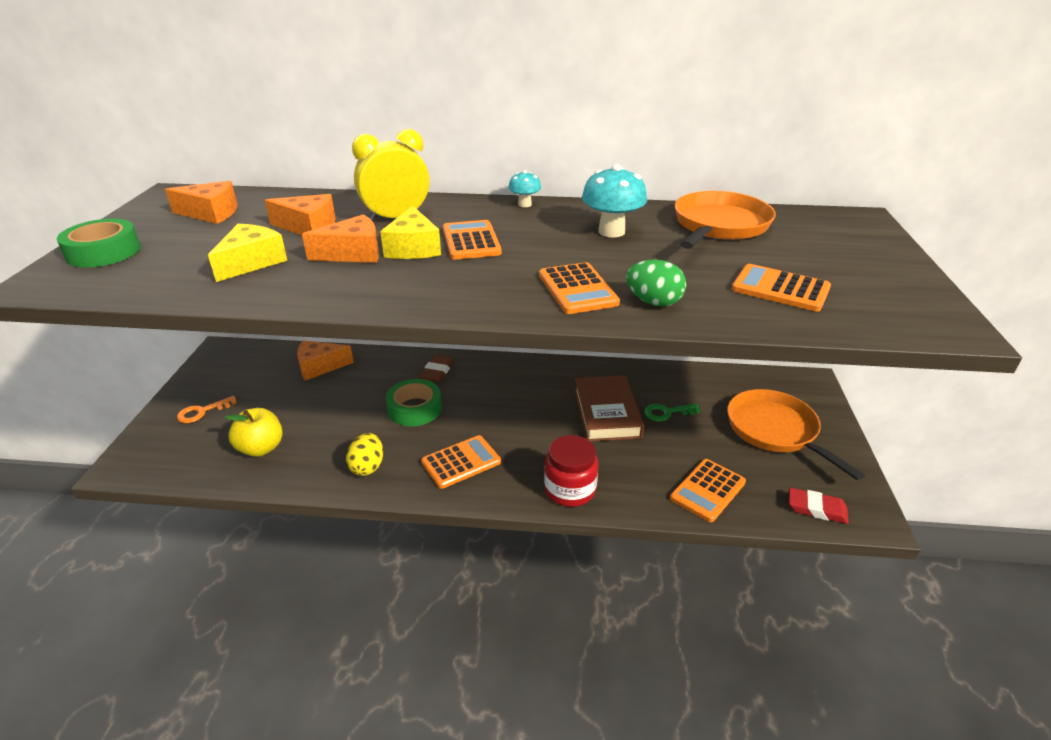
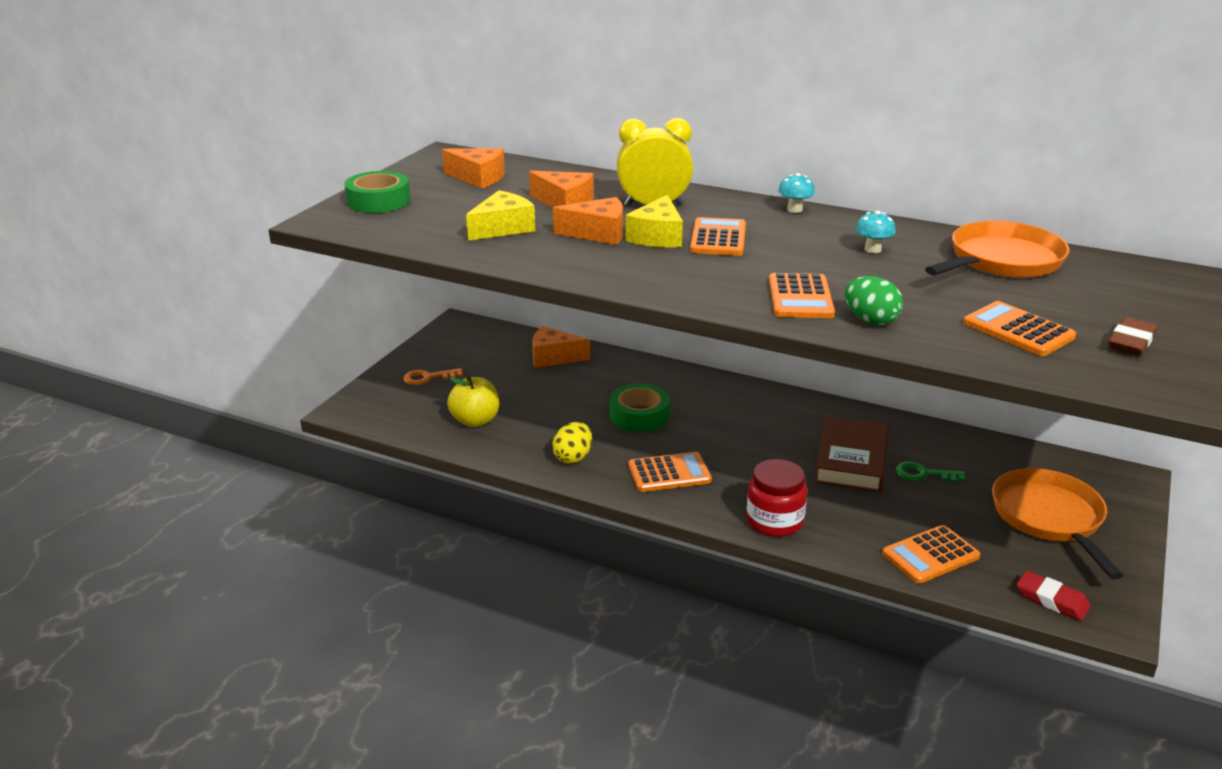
camera: 20 degrees right, 5 degrees down
brown eraser [420,355,454,382] -> brown eraser moved to [1108,317,1157,356]
turquoise mushroom [582,165,647,237] -> turquoise mushroom [856,211,896,253], size x0.56

